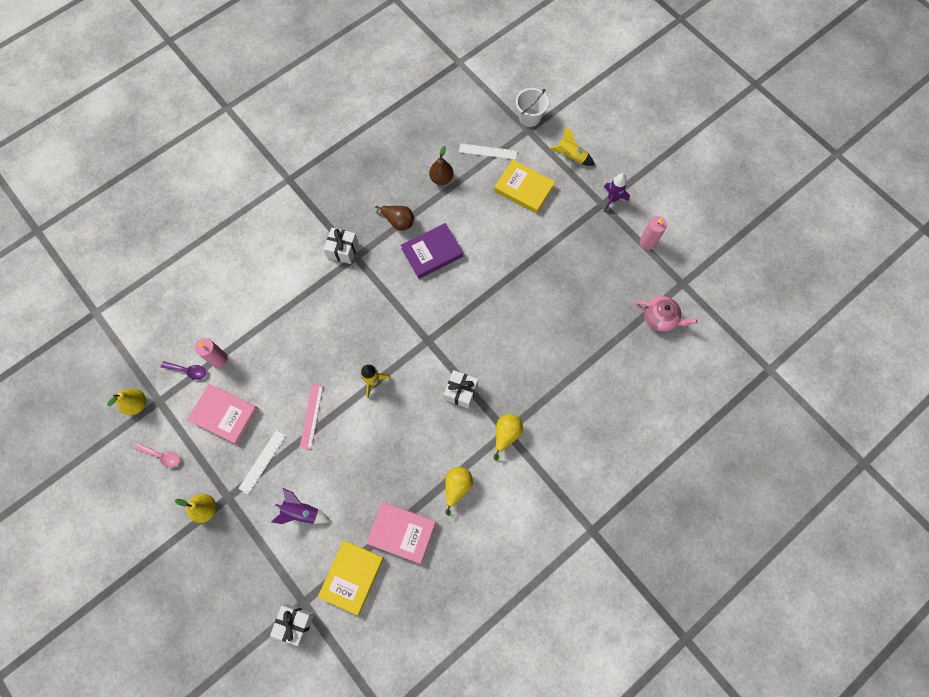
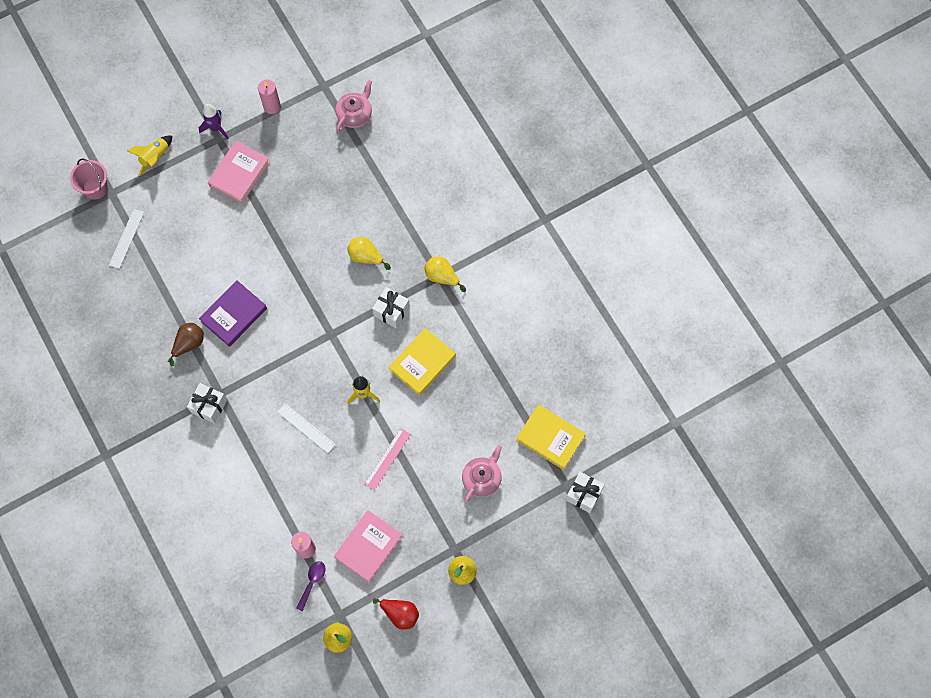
camera: 80 degrees left, 0 degrees up
pink spoon [135,442,180,468] -> red pear [373,598,419,630]
white ruler [238,430,286,495] -> white ruler moved to [278,403,336,453]
purple rocket [271,488,330,524] -> pink teapot [462,445,502,502]
pink ruler [300,384,323,450] -> pink ruler turned 75 degrees counterclockwise [364,428,411,490]
pink book [366,502,436,564] -> pink book moved to [208,141,270,204]
purple book [401,223,463,279] -> purple book turned 60 degrees clockwise [199,280,267,347]
brown pear [429,146,453,185] -> none
yellow pear [445,466,473,516] -> yellow pear moved to [347,237,391,270]
yellow book [494,160,555,214] -> yellow book moved to [389,328,456,396]
white bucket [515,88,549,127] -> pink bucket [70,158,108,199]

